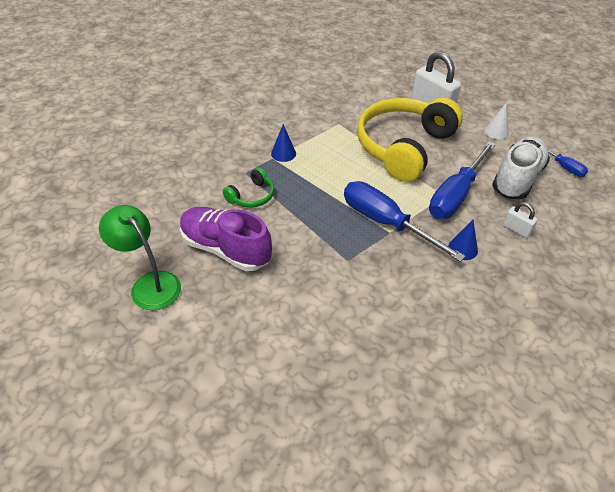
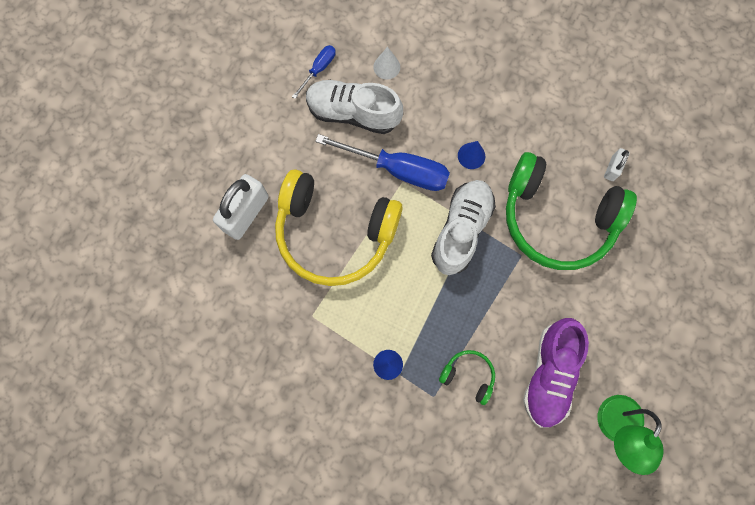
camera: 105 degrees left, 30 degrees up
blue screwdriver [344,181,466,262] -> white shoe [431,180,496,275]
white cone [485,102,509,139] -> white cone moved to [373,47,400,80]
white padlock [503,202,538,238] -> white padlock moved to [604,148,630,181]
none -> green headphones [506,152,637,270]

